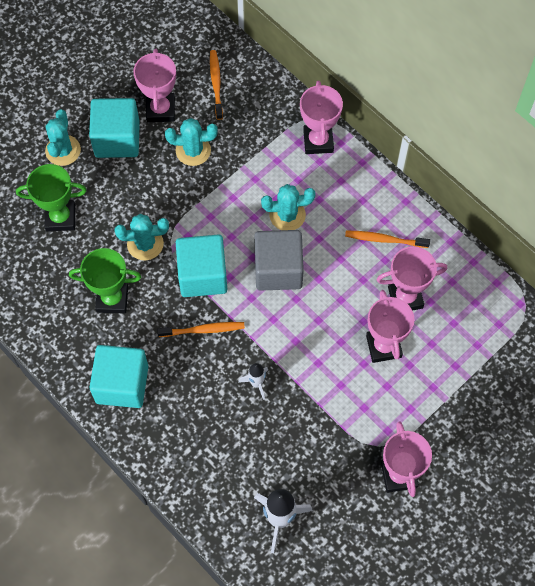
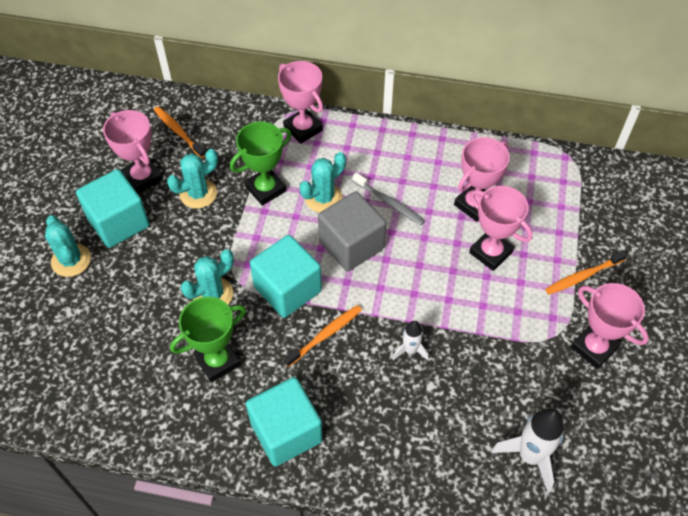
camera: 35 degrees left, 10 degrees down
green trophy [16,164,87,232] -> green trophy moved to [230,121,291,206]
orange toothbrush [345,231,430,248] -> orange toothbrush moved to [545,251,627,295]
none -> grey toothbrush [353,173,425,226]

